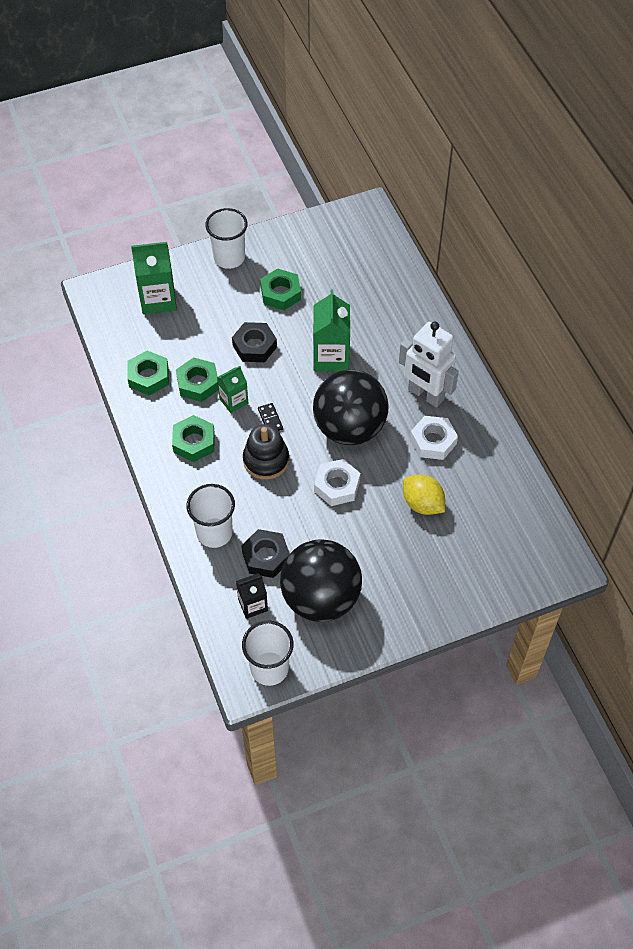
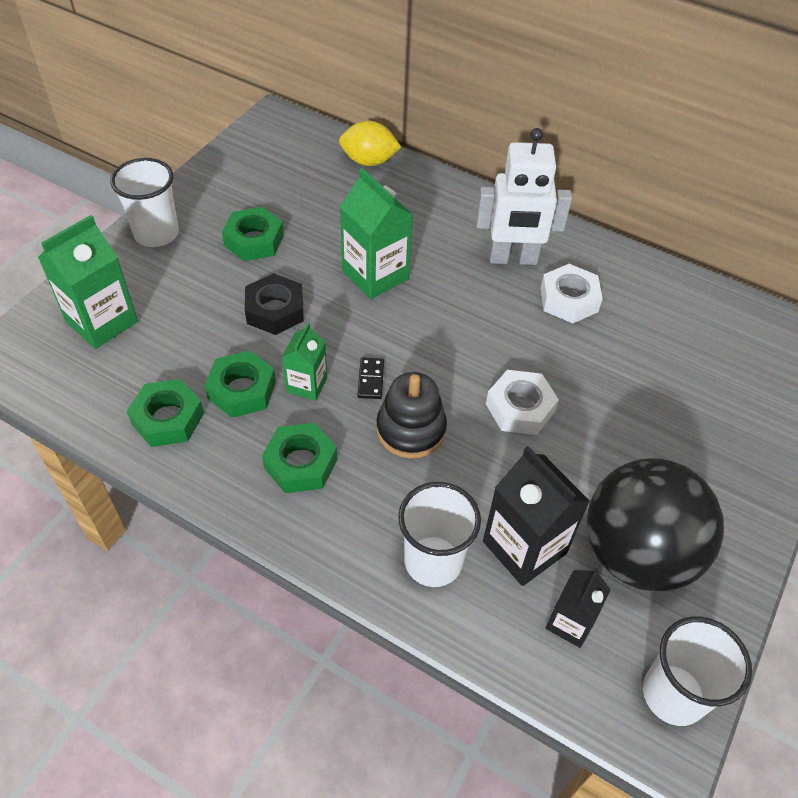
camera: 40 degrees left, 5 degrees down
black nut [241,529,290,578] -> black carton [483,446,590,586]
black domino [258,403,283,431] -> black domino turned 60 degrees clockwise [357,358,384,399]
black ball [313,370,389,445] -> none
yellow lemon [403,474,445,515] -> yellow lemon moved to [339,121,401,166]

